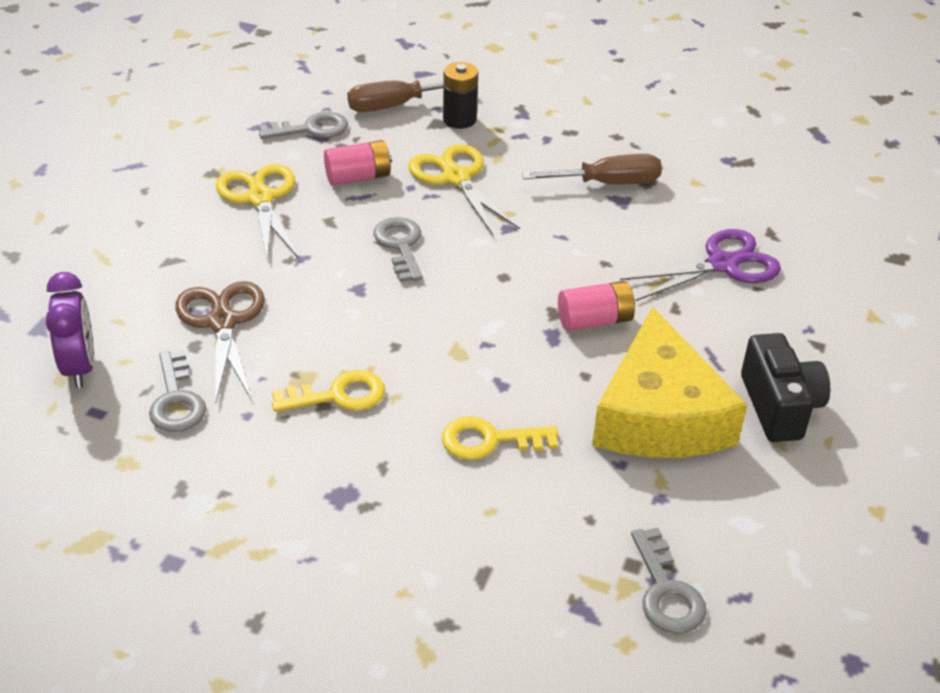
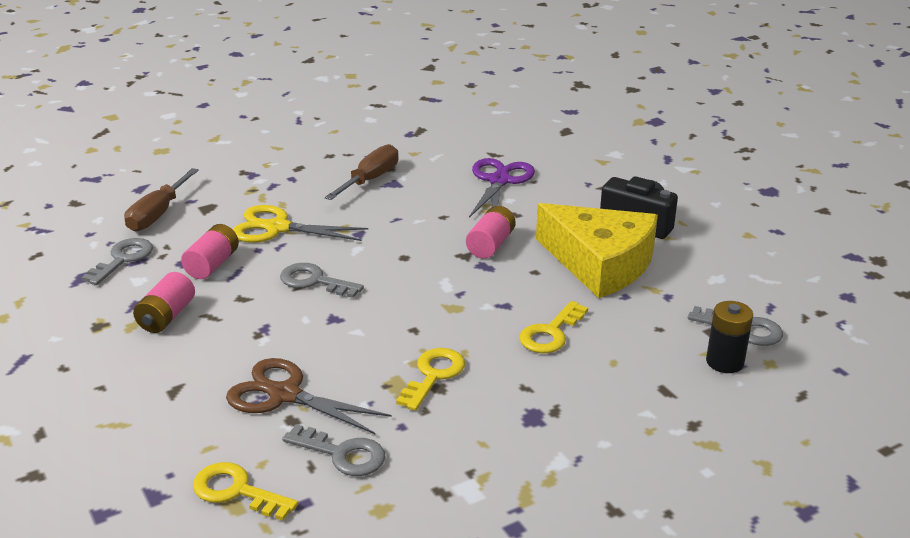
camera: 50 degrees left, 10 degrees down
purple clock [46,272,94,388] -> yellow key [193,462,298,521]
yellow scissors [216,164,299,260] -> pink battery [133,272,195,333]
black battery [443,62,478,129] -> black battery moved to [706,301,753,373]

